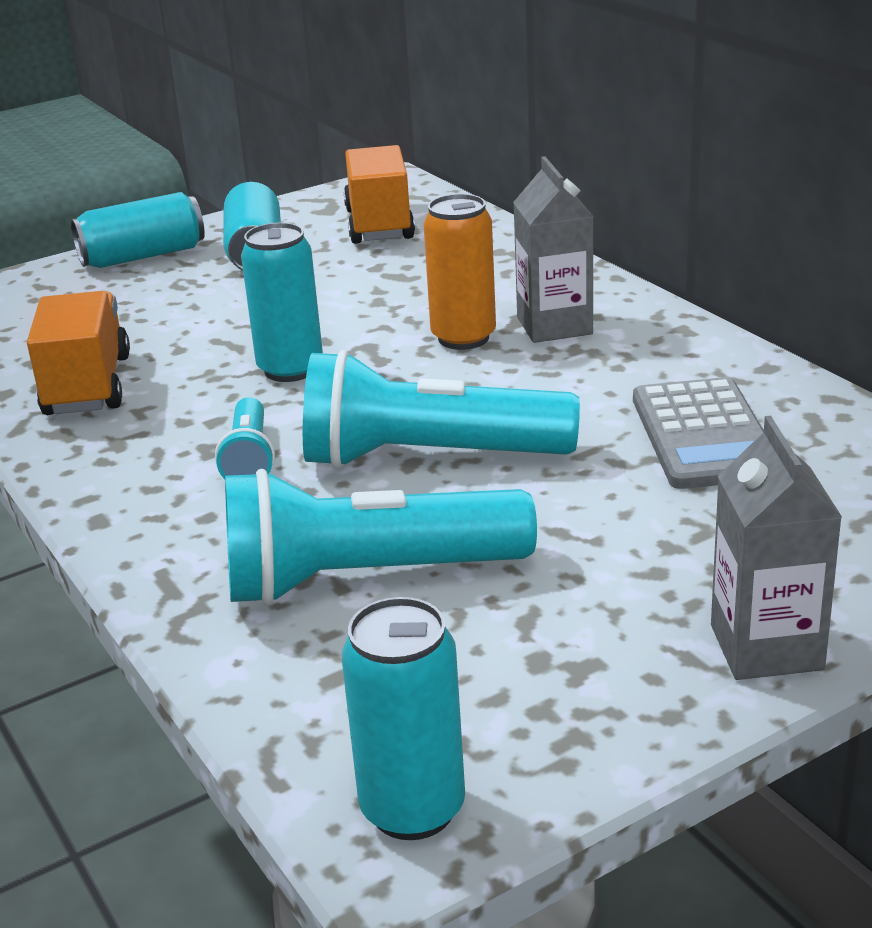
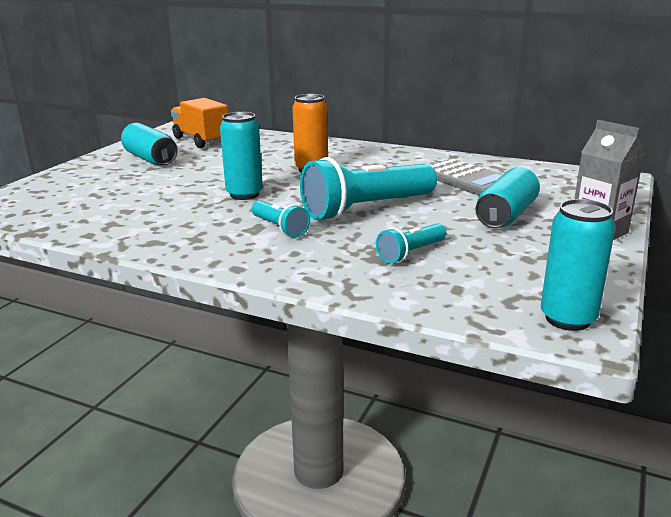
camera: 35 degrees left, 5 degrees down
orange truck [27,291,130,415] -> none
turquoise can [71,192,205,268] -> turquoise can moved to [475,167,540,228]
turquoise flashlight [225,469,537,606] -> turquoise flashlight [376,223,446,264], size x0.50
grey carton [513,156,594,343] -> none

